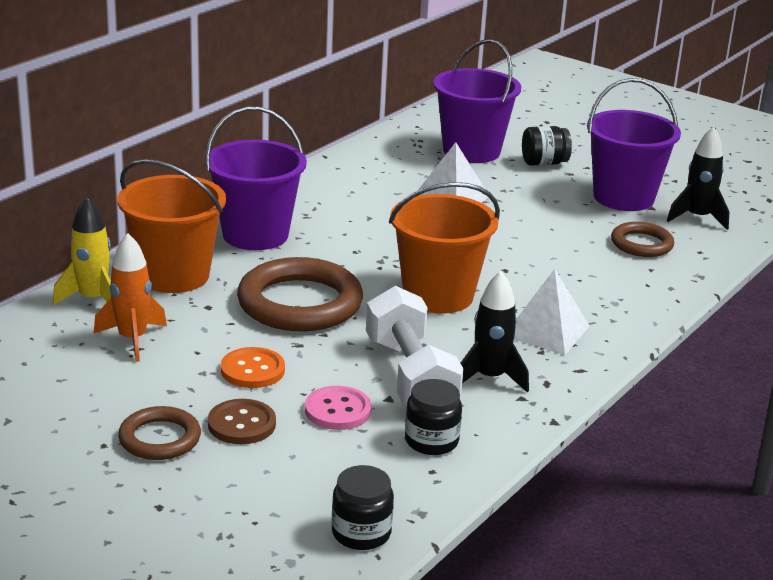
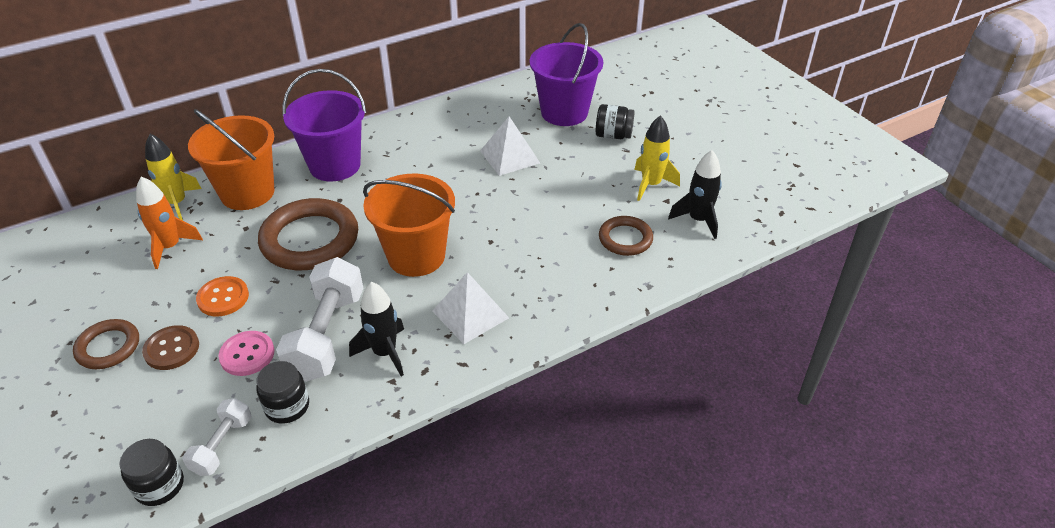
camera: 25 degrees right, 15 degrees up
purple bucket [587,78,681,211] -> yellow rocket [634,115,680,201]
none -> white dumbbell [183,398,251,476]

